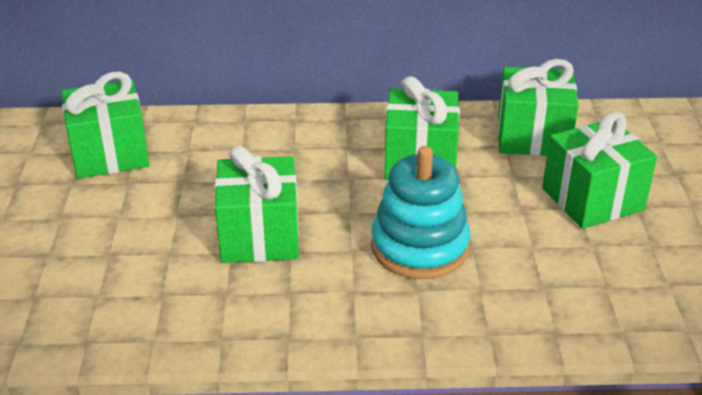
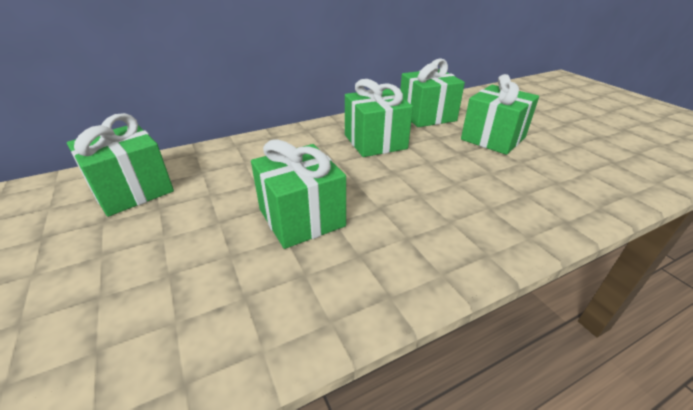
camera: 25 degrees left, 0 degrees up
turquoise stacking toy [371,146,470,279] -> none

